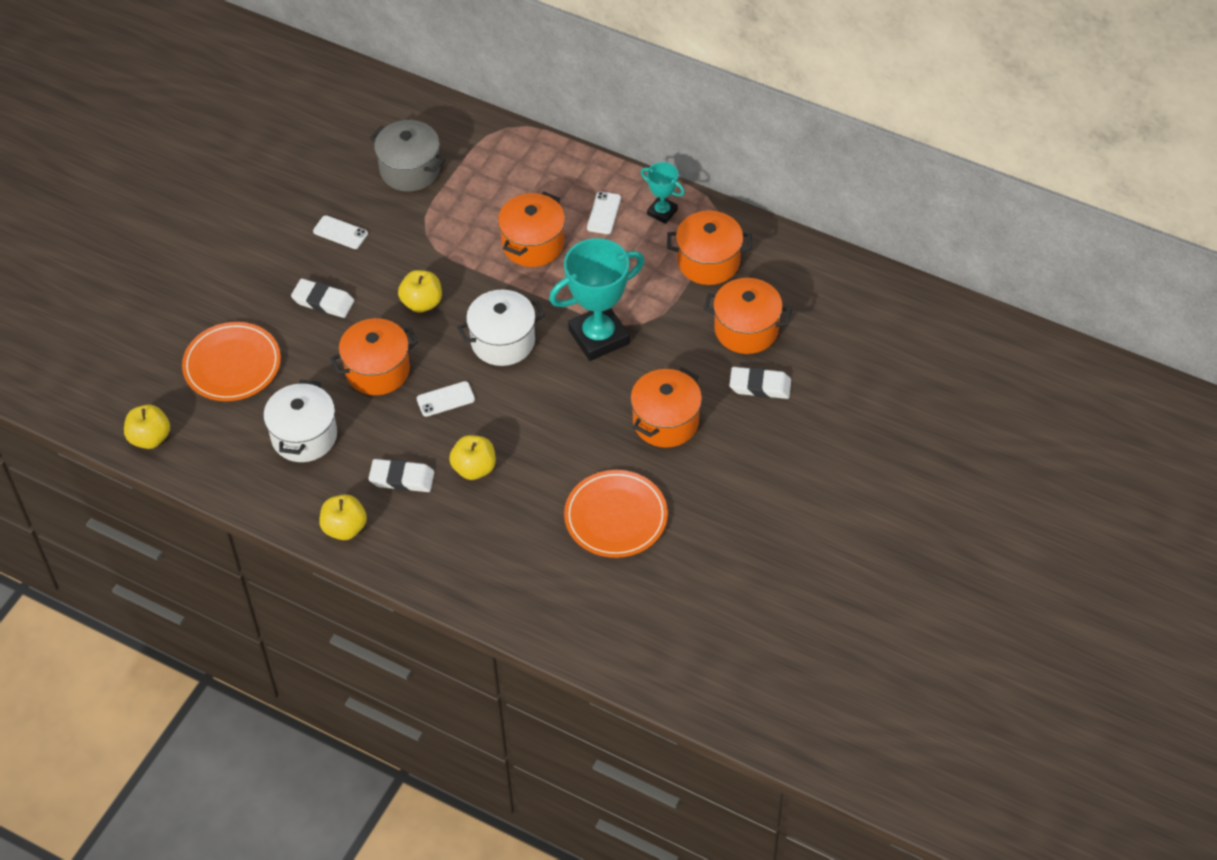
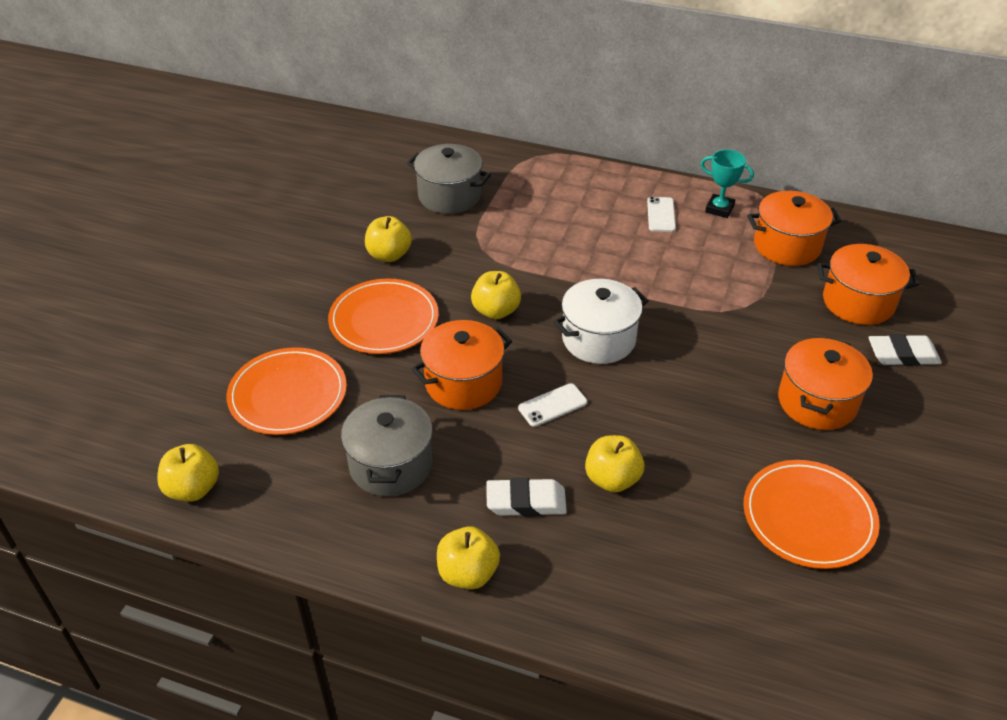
camera: 10 degrees left, 10 degrees down
white pot [263,380,337,462] -> grey pot [341,395,433,497]
white eraser [291,279,354,318] -> orange plate [328,279,439,354]
white phone [313,215,368,249] -> yellow apple [365,216,412,262]
orange pot [498,191,565,267] -> none
turquoise trophy [549,238,645,361] -> none

